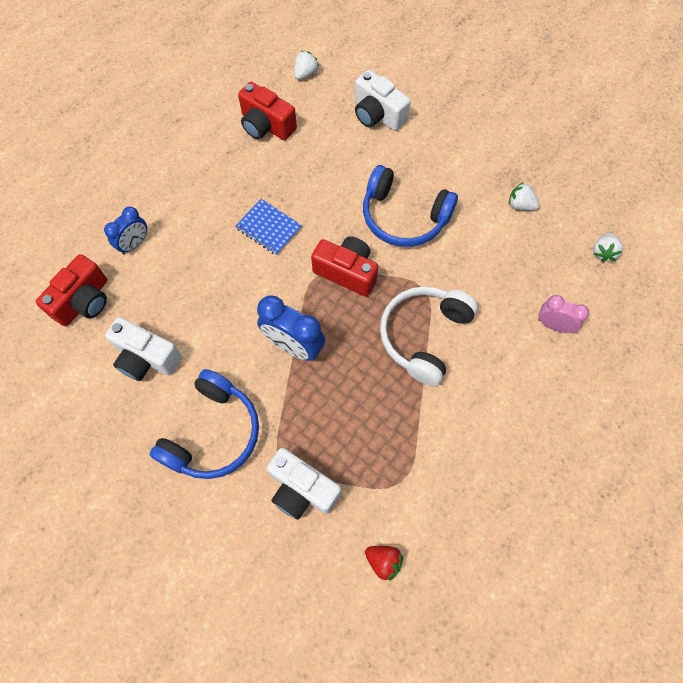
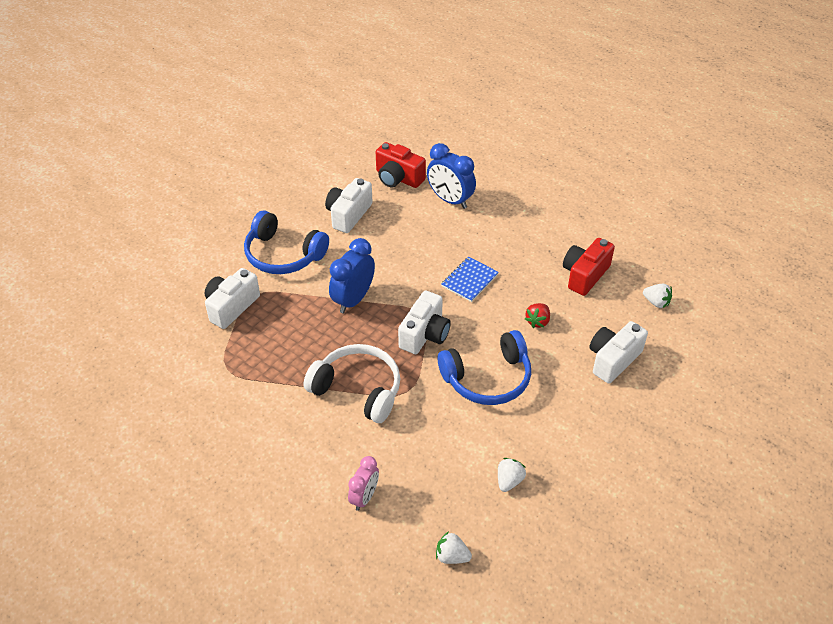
camera: 90 degrees right, 20 degrees down
blue clock [104,207,147,254] -> blue clock [427,143,476,209], size x1.57
red camera [311,236,378,296] -> white camera [398,290,451,354]
blue headphones [363,165,458,247] -> blue headphones turned 135 degrees counterclockwise [438,330,531,405]
red strawberry [365,546,403,581] -> red strawberry moved to [525,303,550,328]

